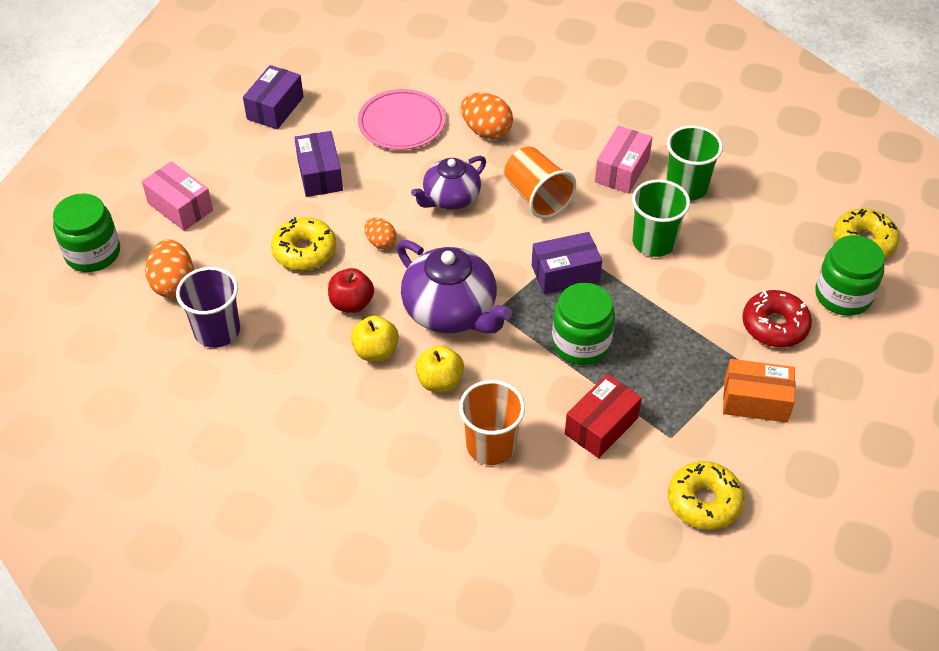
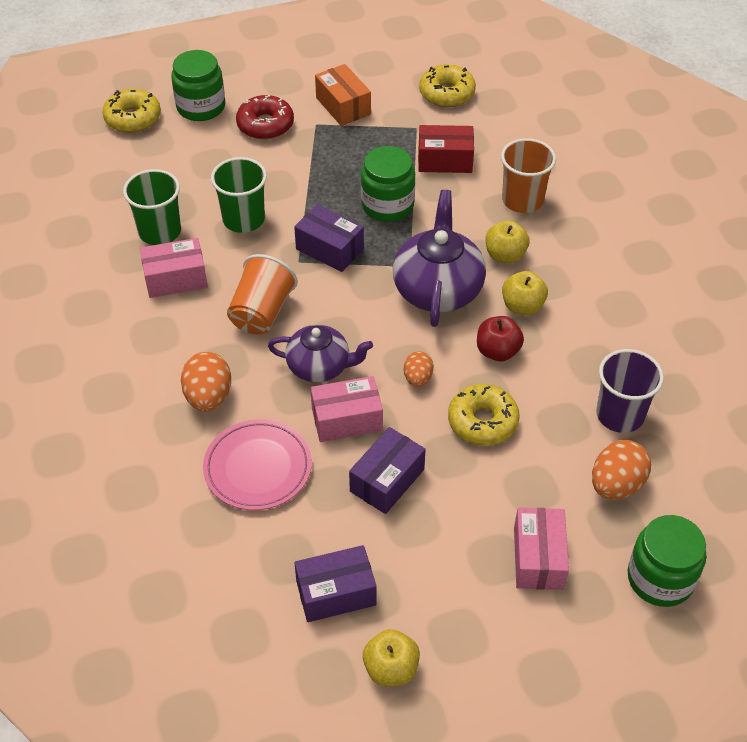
camera: 130 degrees left, 0 degrees up
none -> pink box [311,376,383,442]
none -> yellow apple [363,629,420,687]

